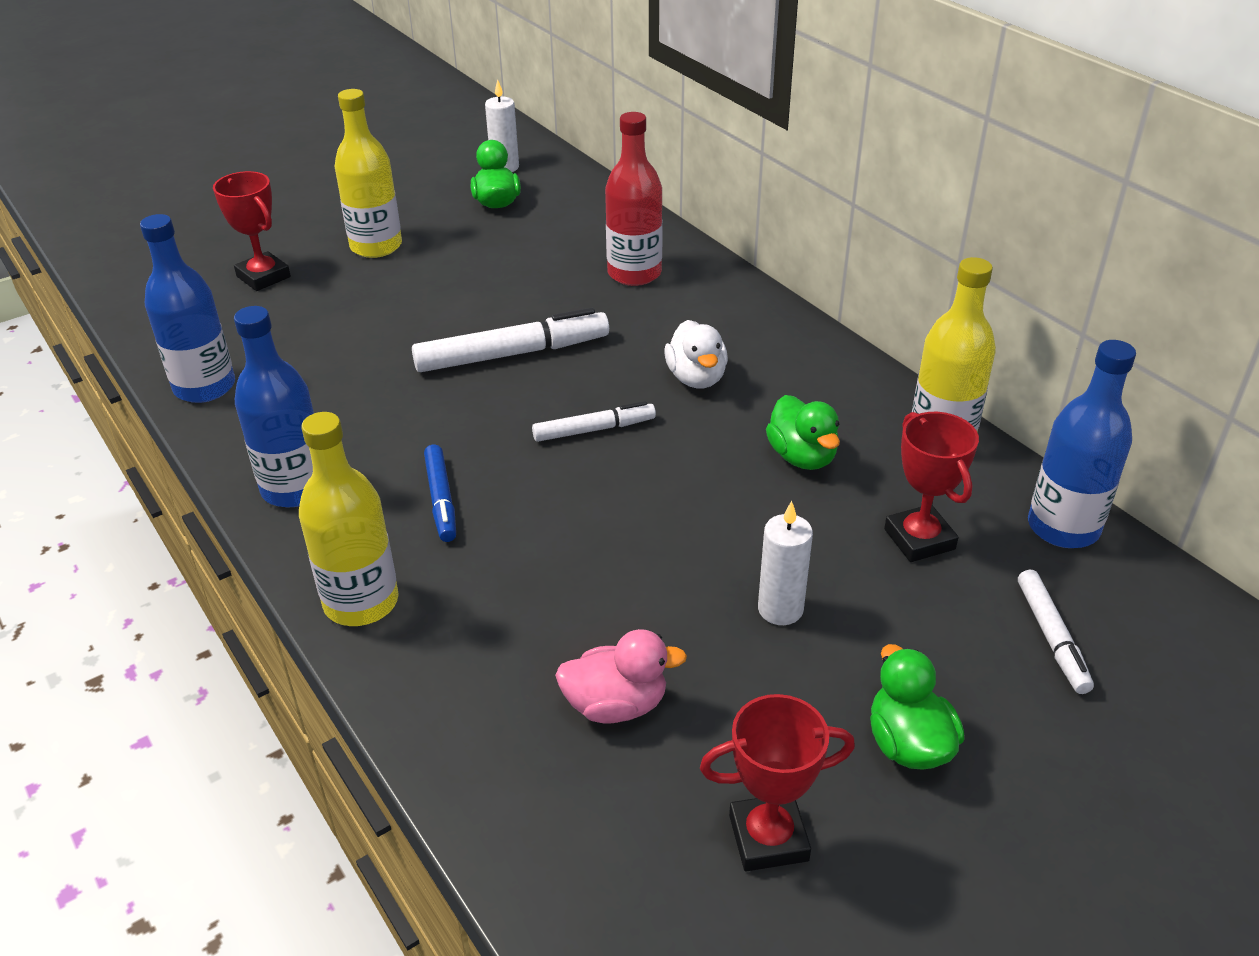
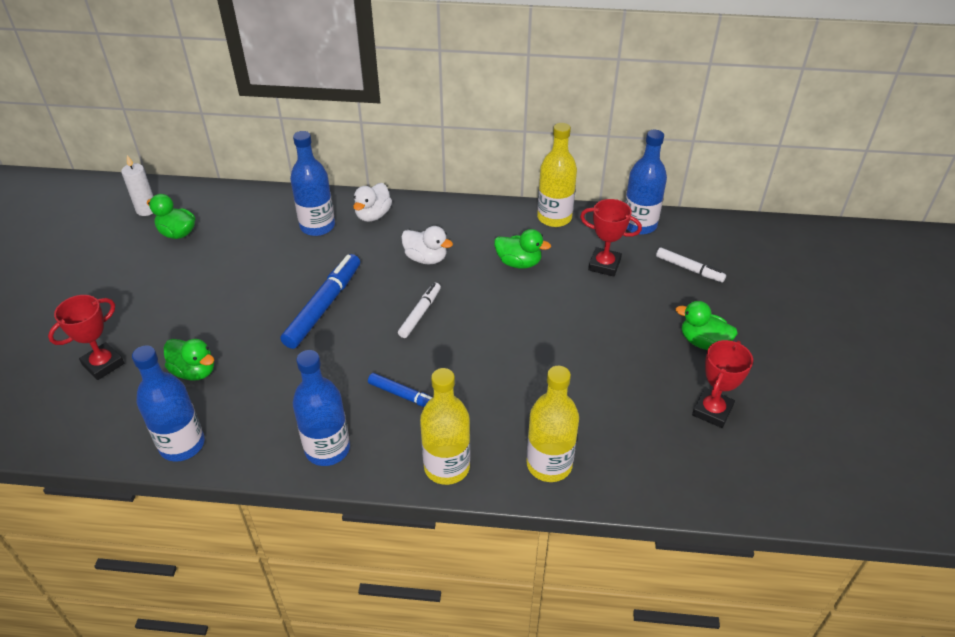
camera: 50 degrees left, 5 degrees up
red trophy [213,171,291,291] -> red trophy turned 45 degrees counterclockwise [48,295,124,380]
yellow bottle [335,89,402,258] -> yellow bottle moved to [526,366,579,482]
white marker [412,308,609,372] -> blue marker [280,254,360,349]
pink duck [555,629,687,723] -> none
red bottle [605,112,663,286] -> blue bottle [290,131,335,236]
white candle [758,501,813,625] -> none
none -> green duck [164,339,214,381]
none -> white duck [353,183,392,222]

